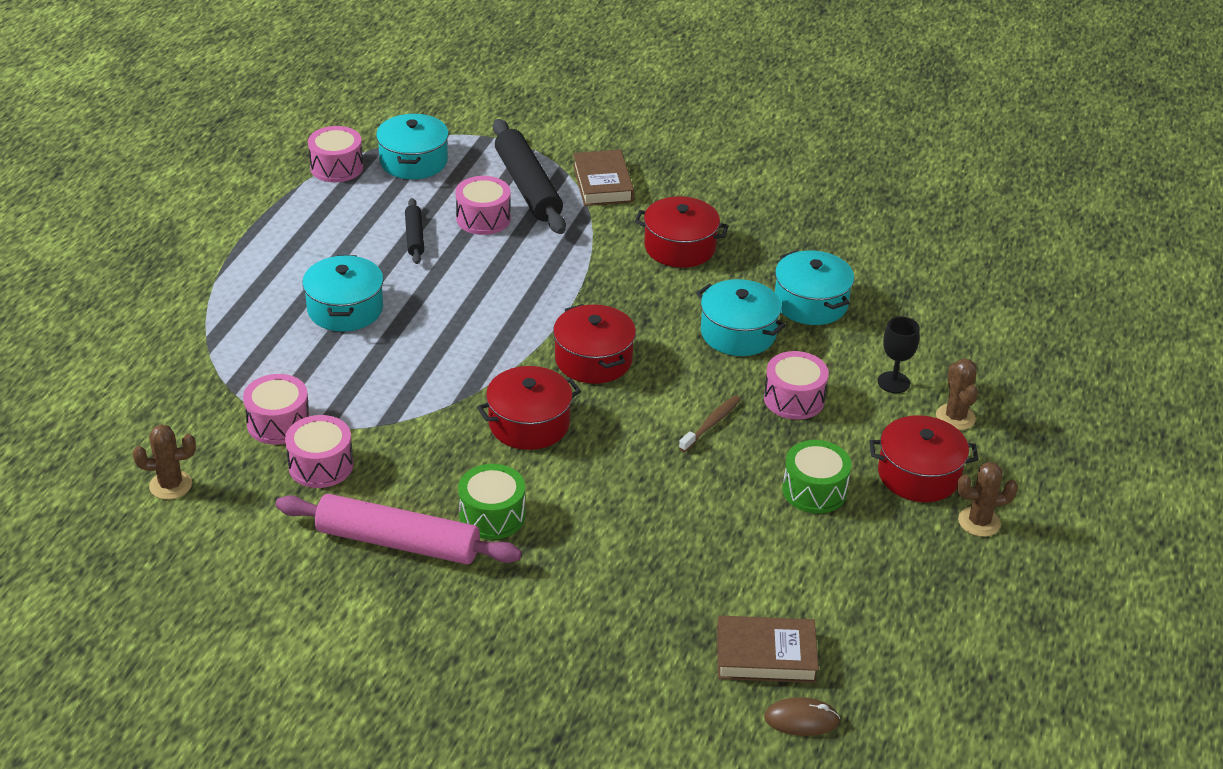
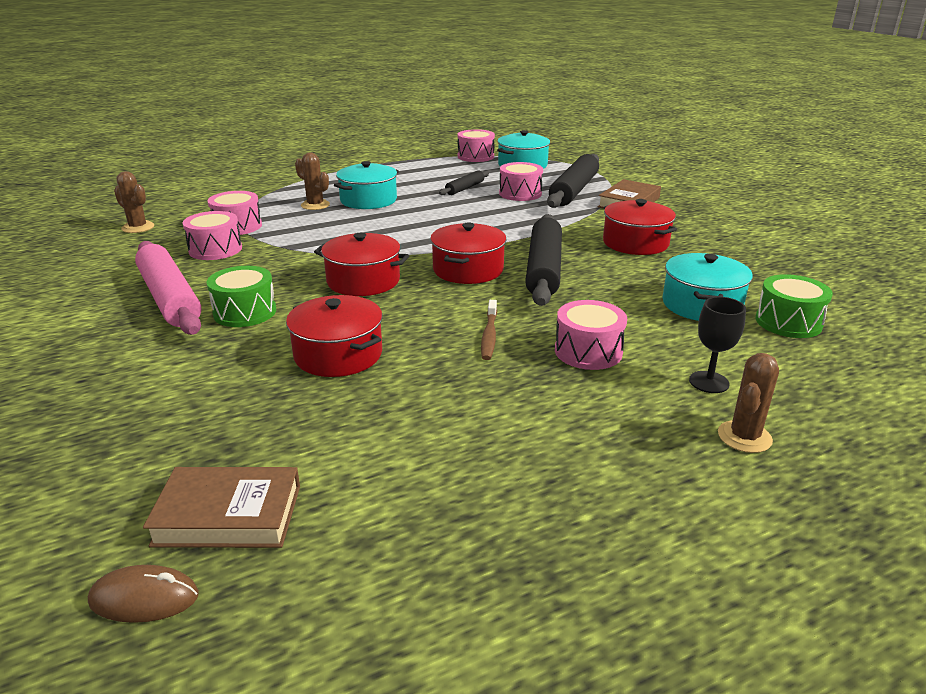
camera: 45 degrees right, 10 degrees down
brown toothbrush [679,395,741,452] -> brown toothbrush turned 105 degrees clockwise [481,300,497,360]
turquoise pot [696,279,786,356] -> none
brown book [717,616,819,683] -> brown book turned 45 degrees counterclockwise [143,467,300,548]
brown mouse [764,697,840,736] -> brown mouse turned 45 degrees counterclockwise [88,565,199,623]
green drum [782,440,851,513] -> green drum moved to [755,274,833,338]
red pot [869,415,979,502] -> red pot moved to [286,295,382,377]
brown cactus [957,462,1018,537] -> brown cactus moved to [295,152,330,210]
none -> black rolling pin [525,214,562,306]

